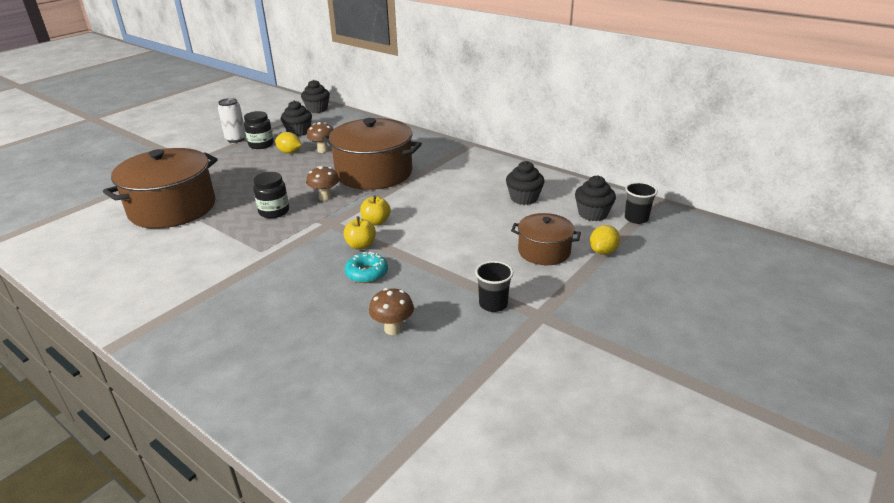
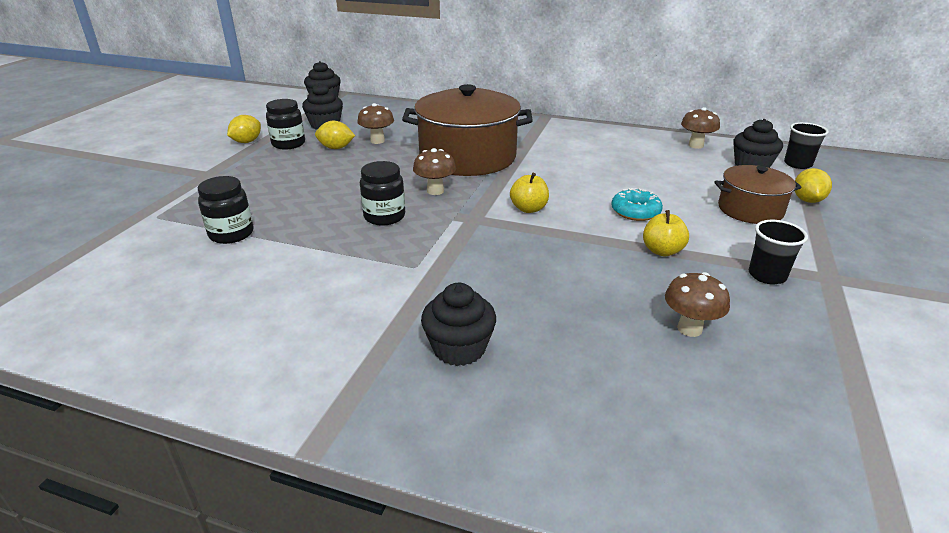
camera: 20 degrees left, 0 degrees up
brown pot [103,148,218,229] -> black jar [198,176,253,244]
white can [218,98,246,143] -> yellow lemon [227,115,261,143]
yellow apple [343,216,376,250] -> yellow apple moved to [643,210,689,256]
turquoise donut [345,252,388,283] -> turquoise donut moved to [611,188,663,221]
black cupcake [506,161,544,205] -> black cupcake moved to [421,283,496,366]
none -> brown mushroom [681,107,720,149]

